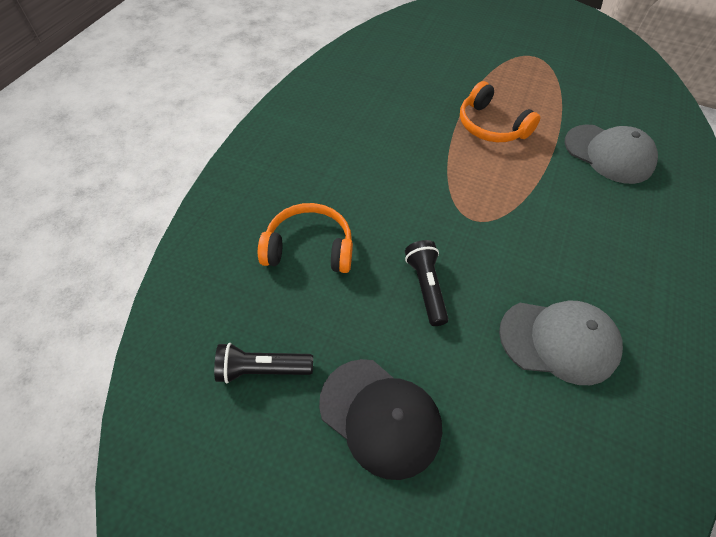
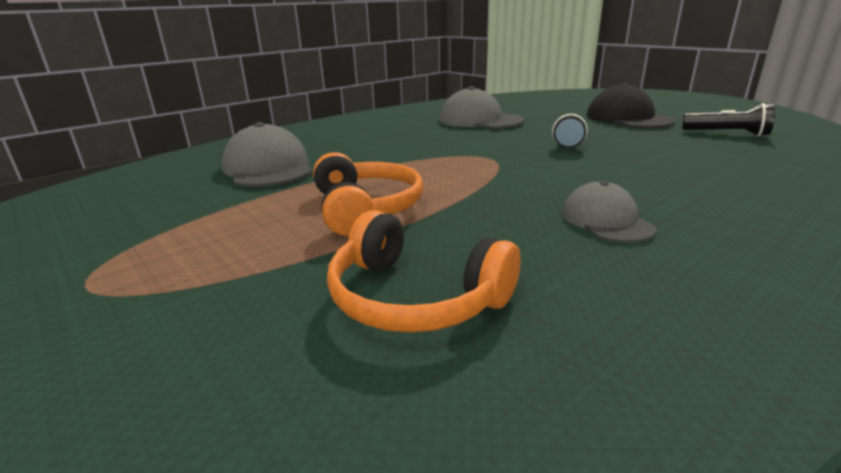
camera: 150 degrees left, 30 degrees down
orange headphones [258,203,353,273] -> orange headphones moved to [327,210,521,333]
none -> grey cap [562,181,656,243]

